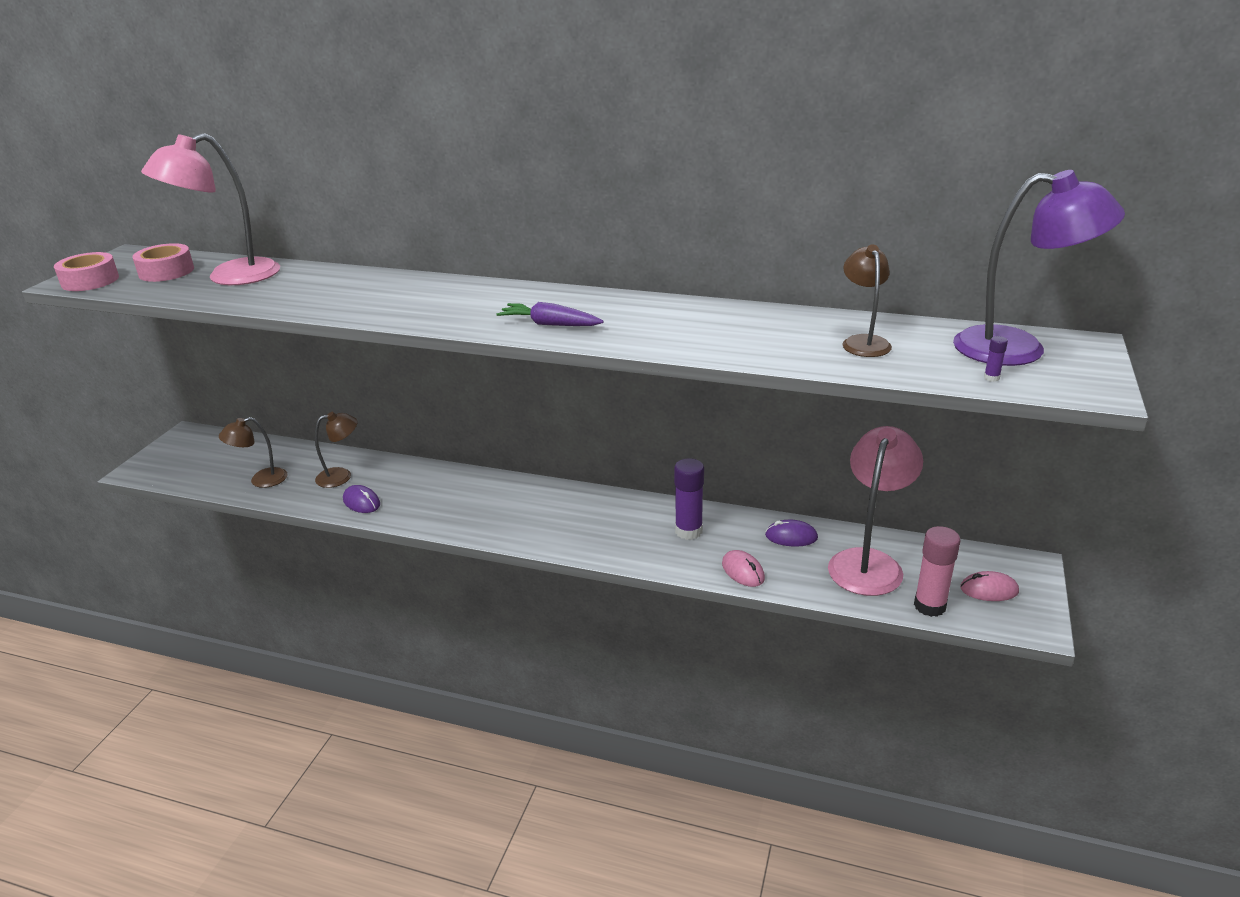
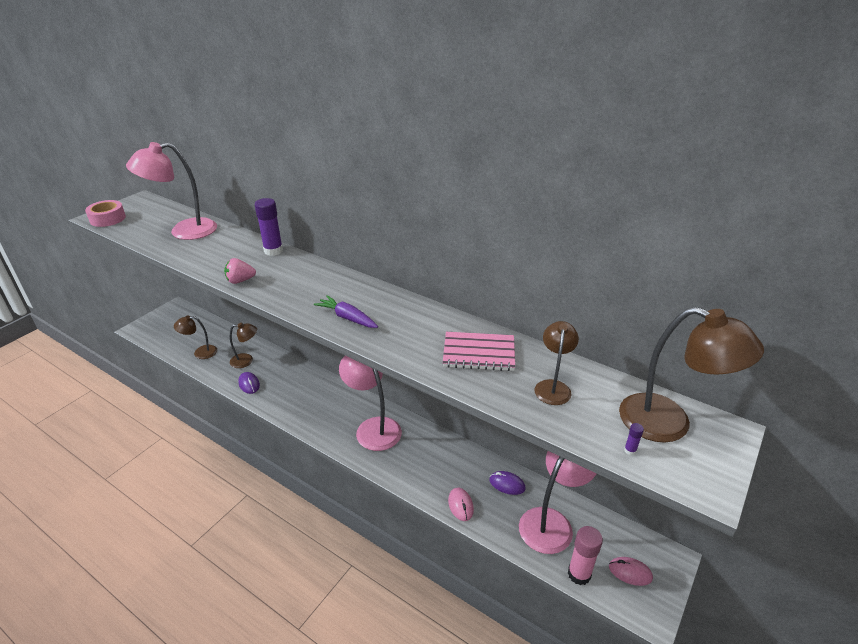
camera: 15 degrees right, 5 degrees up
pink tape [132,243,194,282] -> none
purple glue stick [674,458,704,540] -> purple glue stick moved to [255,198,283,256]
purple lamp [953,170,1125,366] -> brown lamp [619,307,764,443]
none -> pink strawberry [224,258,256,284]
none -> pink lamp [339,356,402,451]
none -> pink notebook [443,332,515,371]

